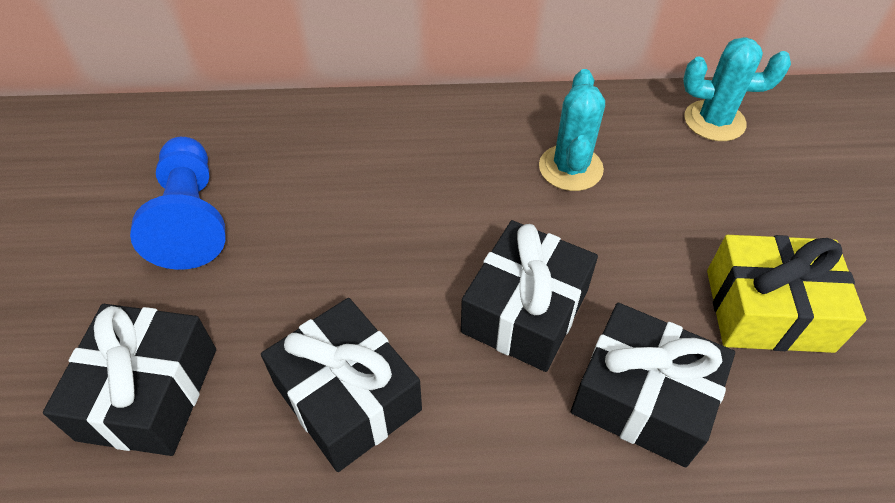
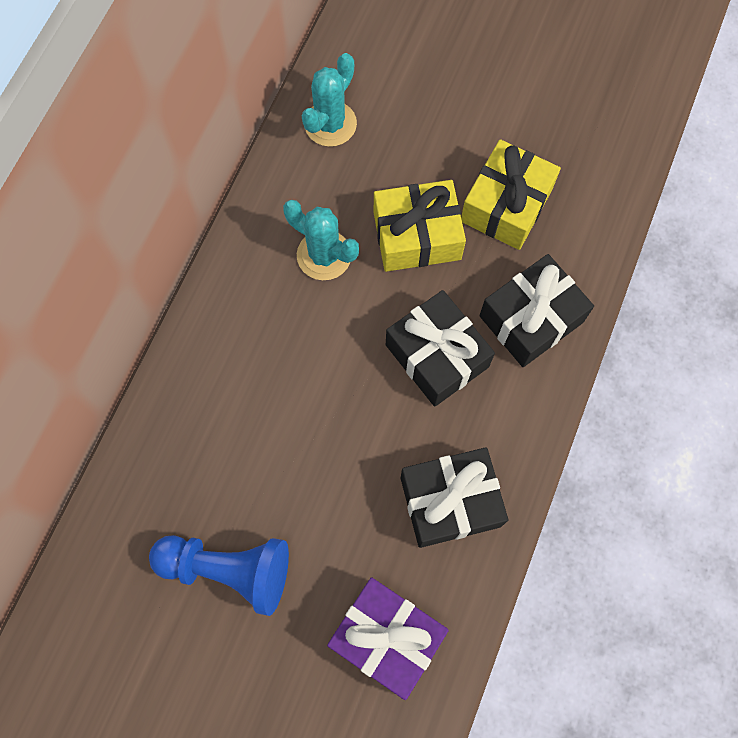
camera: 65 degrees left, 20 degrees up
black gift [43,304,216,456] -> purple gift [327,577,449,700]
none -> yellow gift [374,180,466,272]

